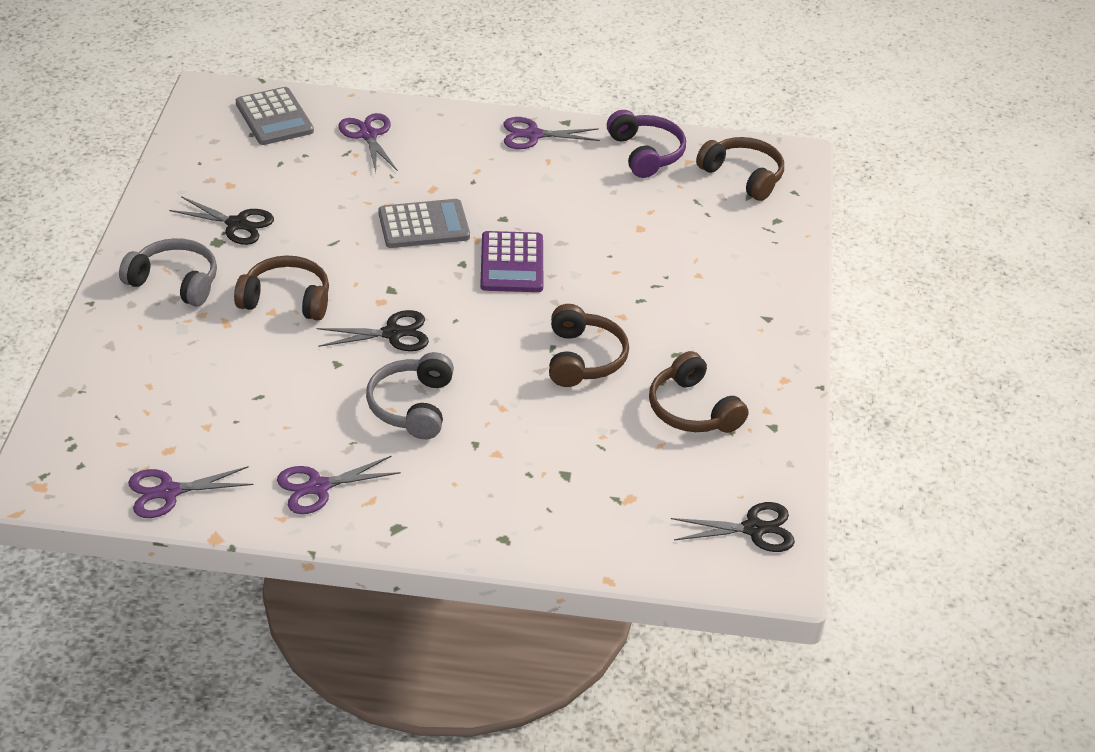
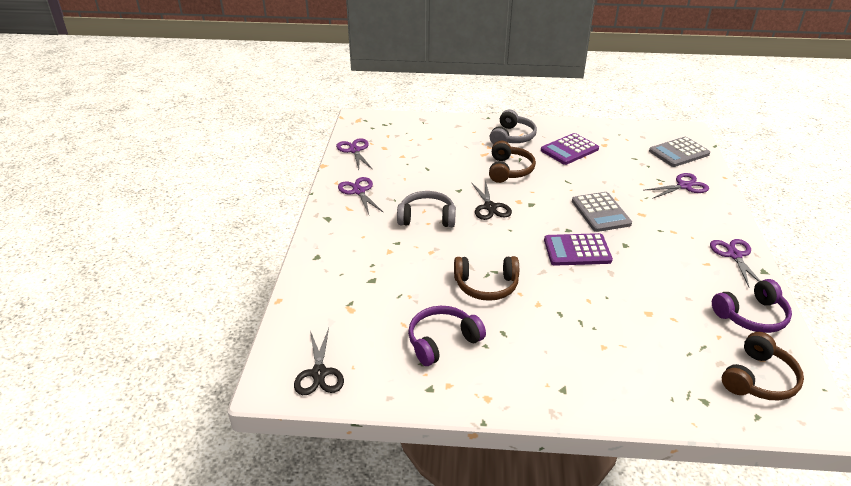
camera: 90 degrees right, 5 degrees down
black scissors [169,196,274,245] -> purple calculator [541,133,599,165]
brown headphones [649,351,748,433] -> purple headphones [408,306,486,366]

